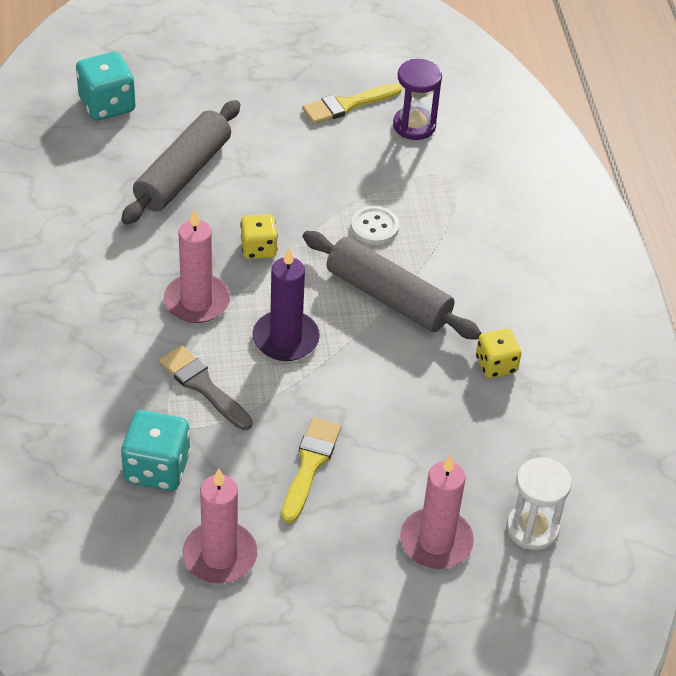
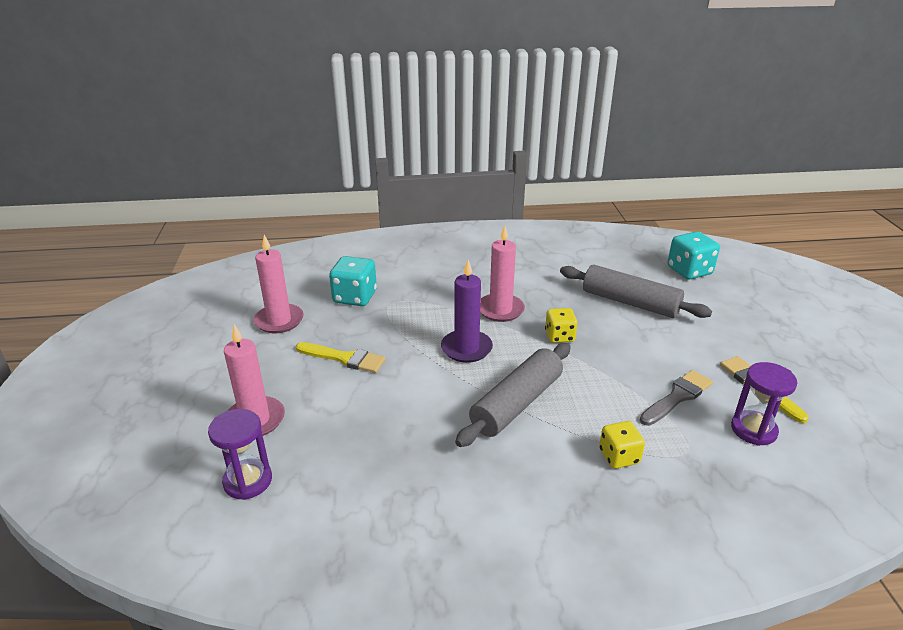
camera: 95 degrees right, 15 degrees down
grey brush [159,345,253,430] -> grey brush moved to [640,370,713,426]
white button [351,206,399,245] -> none
yellow dice [476,328,521,378] -> yellow dice moved to [599,421,645,469]
white hourglass [507,458,572,550] -> purple hourglass [208,409,272,500]

